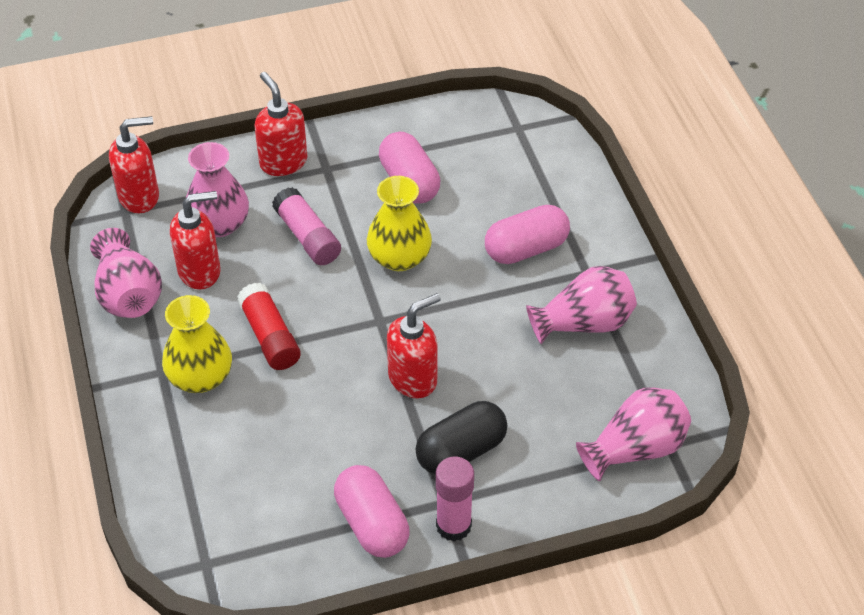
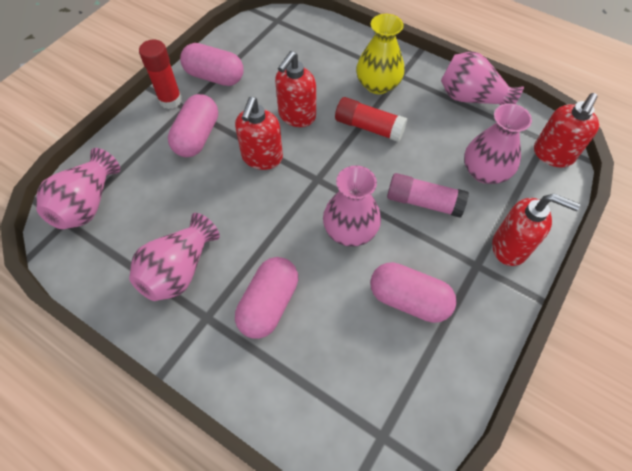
camera: 140 degrees right, 10 degrees up
red soap dispenser [170,191,221,290] -> red soap dispenser moved to [275,51,316,127]
yellow vase [367,176,432,271] -> pink vase [323,166,381,247]
black capsule [415,401,507,474] -> pink capsule [168,94,218,157]
pink glue stick [436,457,474,541] -> red glue stick [139,39,182,109]

